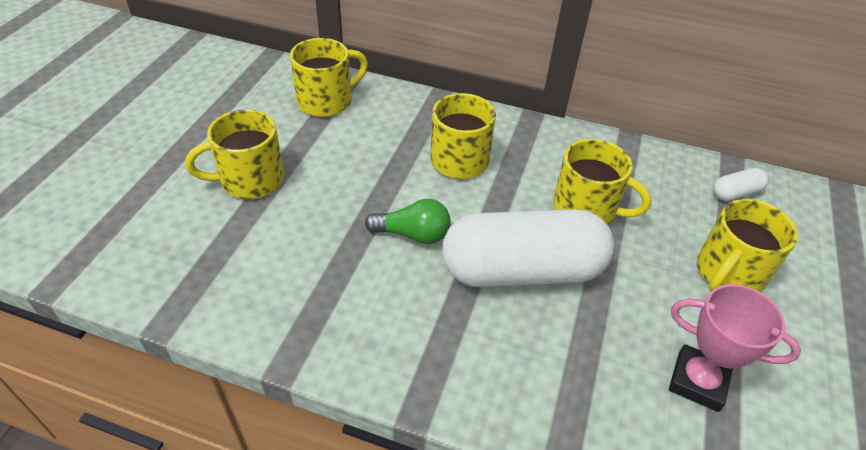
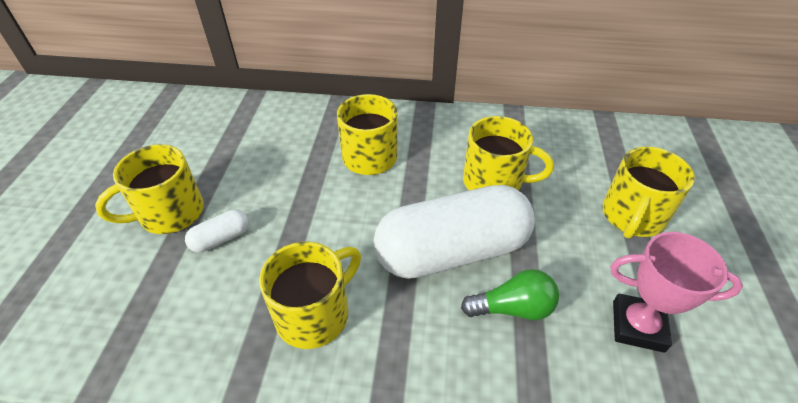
camera: 10 degrees left, 0 degrees up
yellow mug [290,38,368,117] -> yellow mug moved to [259,242,361,349]
green light bulb [365,199,450,244] -> green light bulb moved to [461,269,559,320]
white capsule [713,168,768,201] -> white capsule moved to [185,209,249,252]

